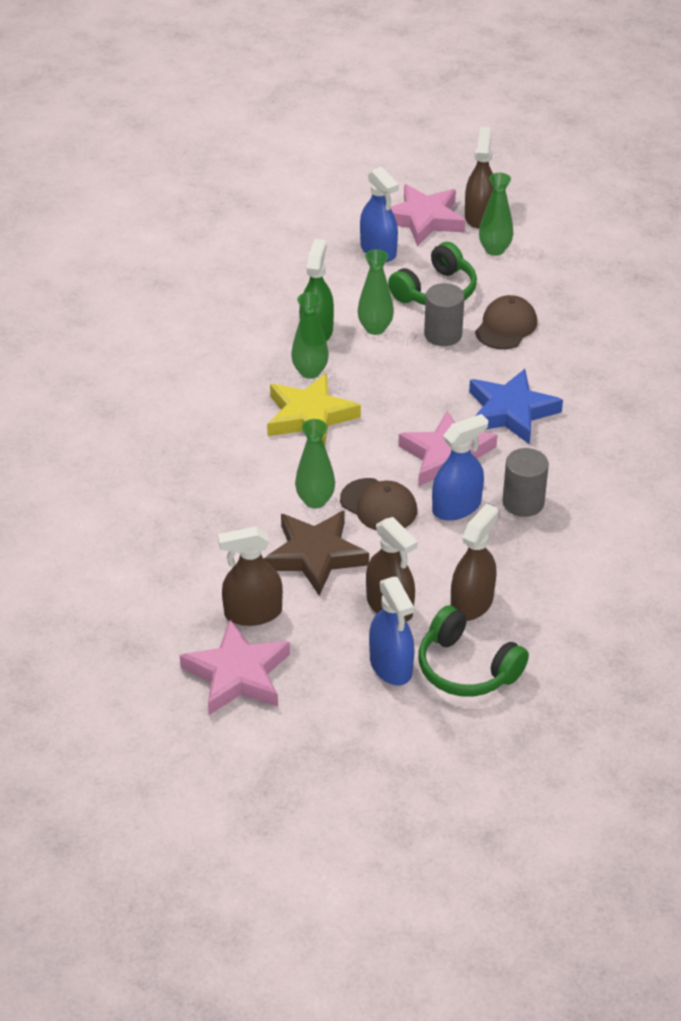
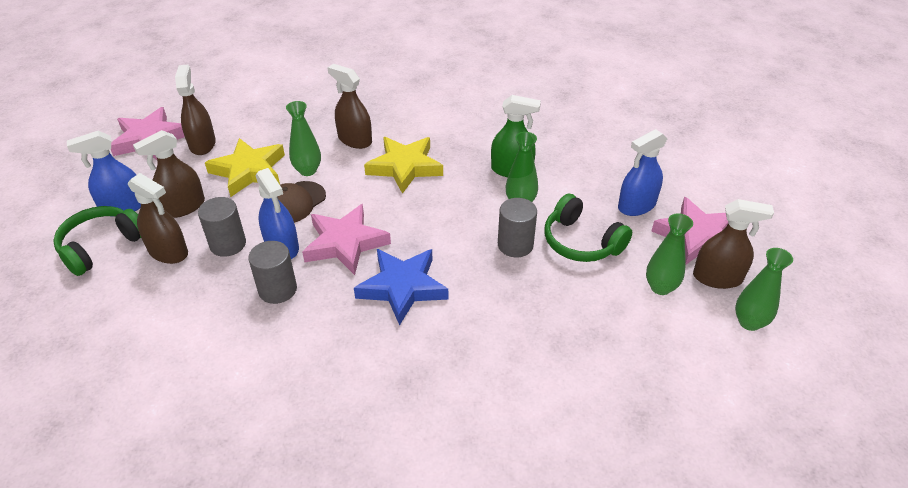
camera: 90 degrees right, 0 degrees up
brown star [264,510,369,595] -> yellow star [205,138,285,197]
green vase [291,292,329,379] -> green vase moved to [735,248,793,331]
brown cap [475,295,537,349] -> none
none -> grey cylinder [198,197,246,257]
none -> brown spray bottle [327,64,372,149]

